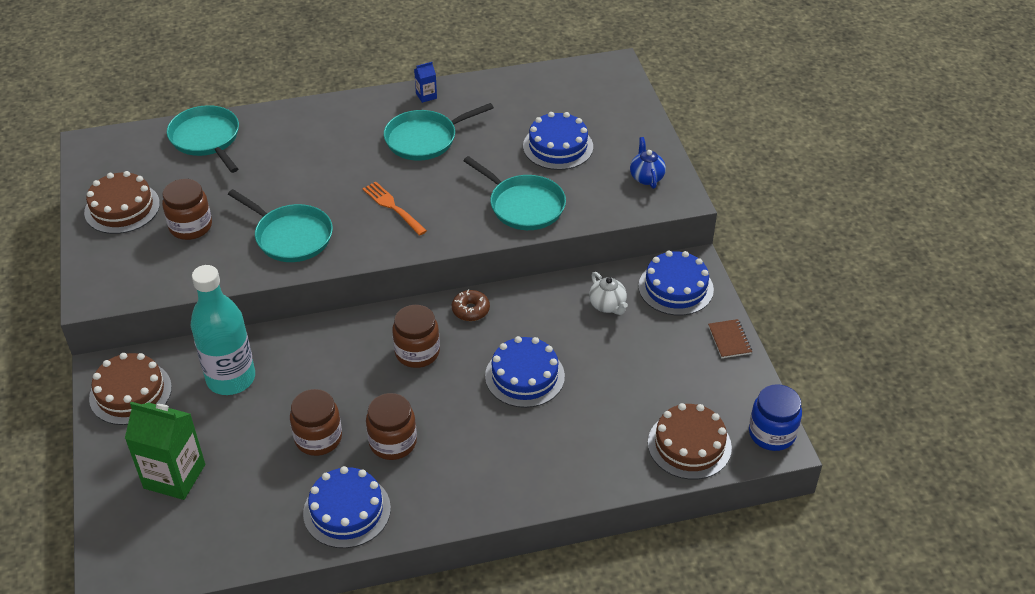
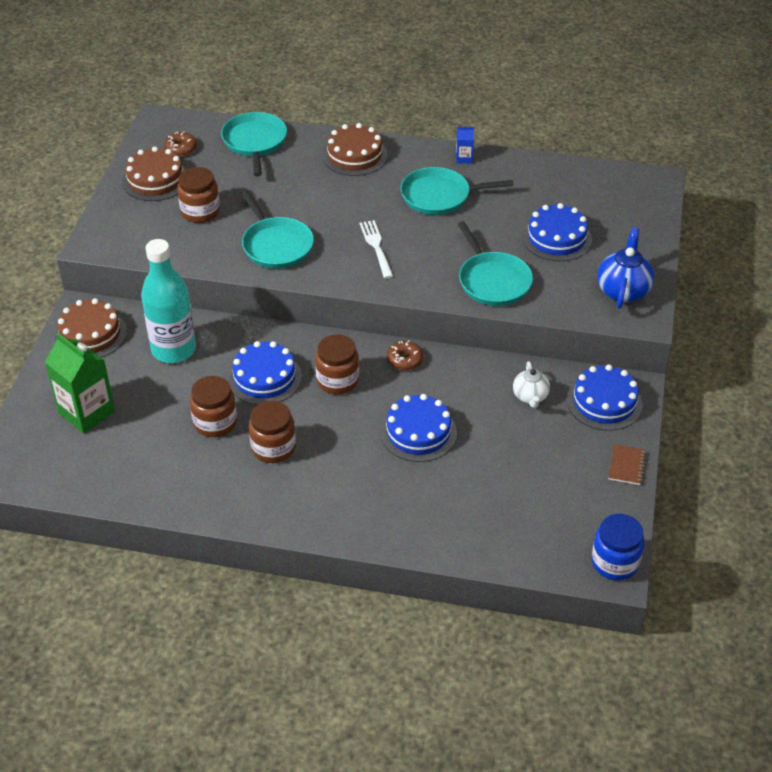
camera: 25 degrees right, 0 degrees up
blue cake [303,466,391,548] -> blue cake moved to [228,341,302,405]
orange fork [362,181,427,236] -> white fork [360,220,393,278]
blue teapot [630,137,666,189] -> blue teapot [597,227,654,309], size x1.56
brown cake [648,403,732,480] -> brown cake moved to [322,123,388,176]
none -> brown donut [164,131,197,156]

